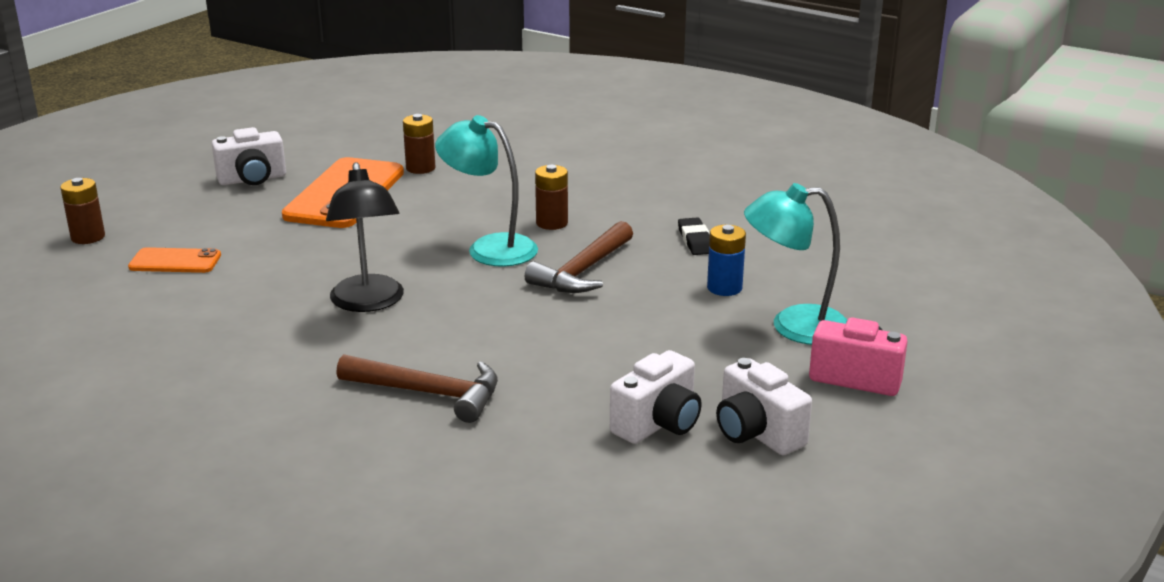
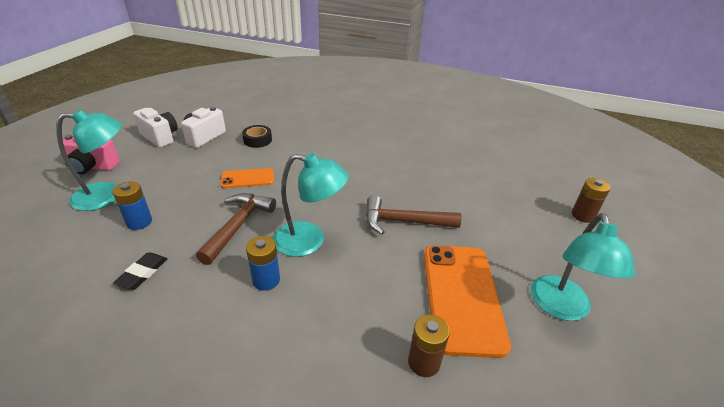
camera: 165 degrees right, 10 degrees up
orange phone [128,247,221,273] -> orange phone moved to [221,168,274,188]
white camera [212,127,286,185] -> turquoise lamp [531,213,635,321]
black lamp [326,162,404,312] -> none
brown hammer [336,354,498,423] -> brown hammer moved to [366,195,461,234]
brown battery [535,165,568,230] -> blue battery [246,236,280,291]
black eraser [678,217,710,255] -> black eraser turned 45 degrees clockwise [113,252,168,290]
none -> black tape [242,125,272,148]

